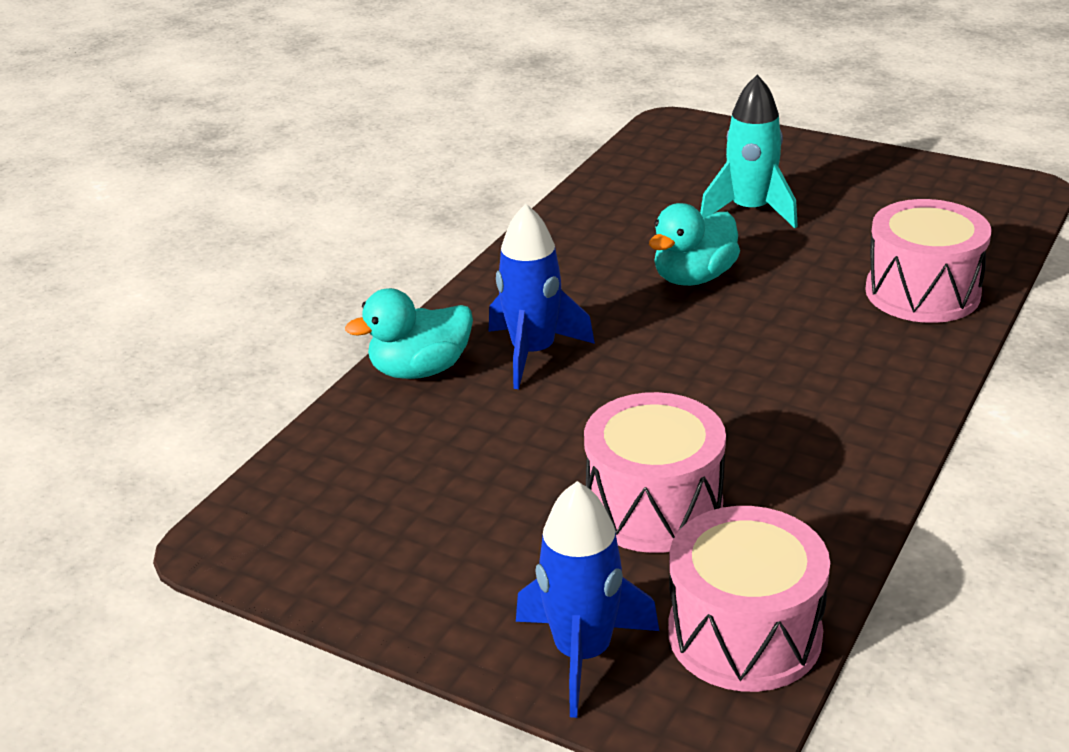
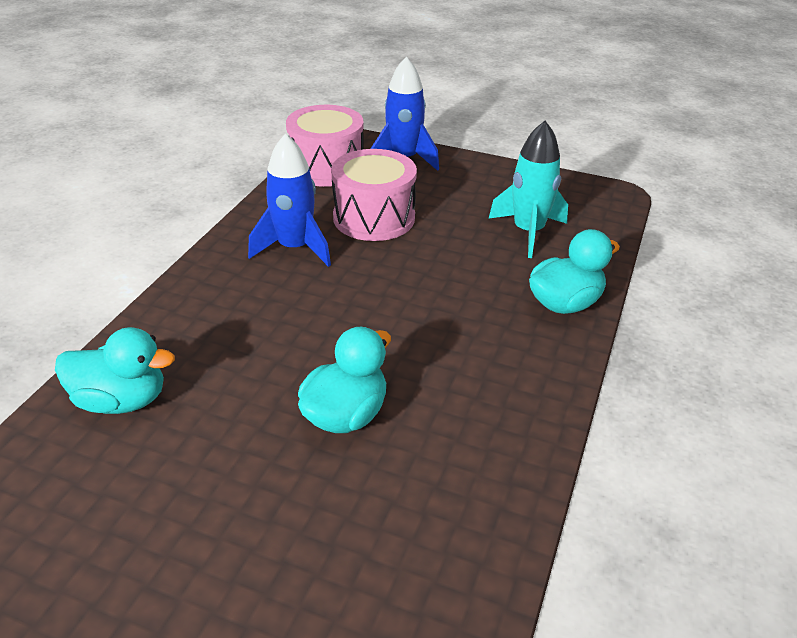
camera: 170 degrees right, 5 degrees up
blue rocket [489,204,595,389] -> blue rocket moved to [248,133,331,267]
turquoise rocket [700,75,798,228] -> turquoise rocket moved to [488,121,568,258]
pink drum [866,199,992,323] -> turquoise duck [55,327,175,414]

